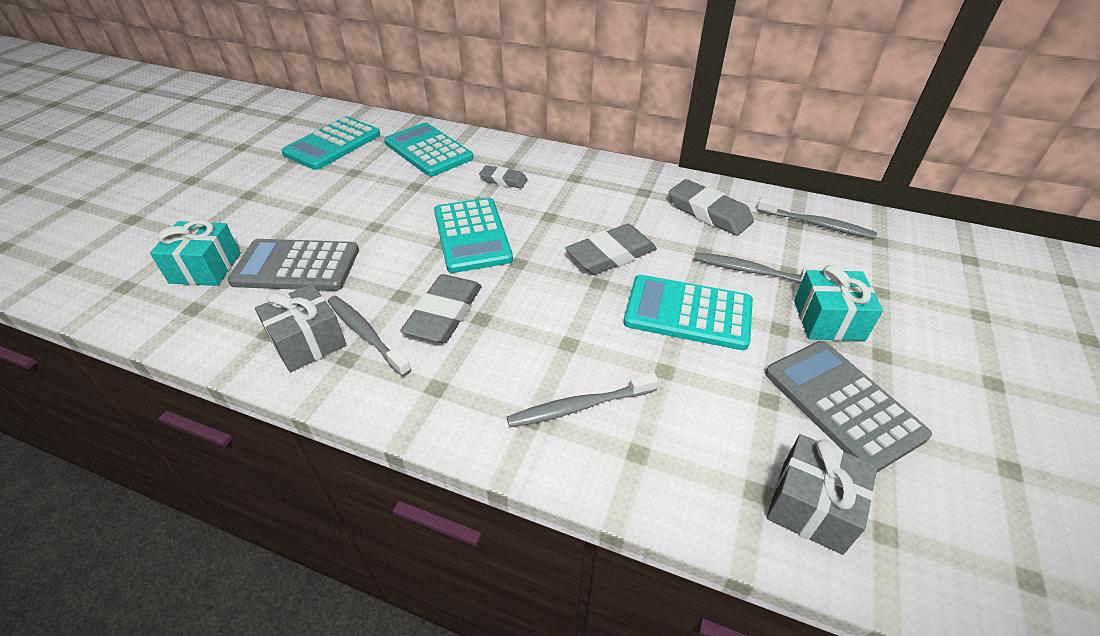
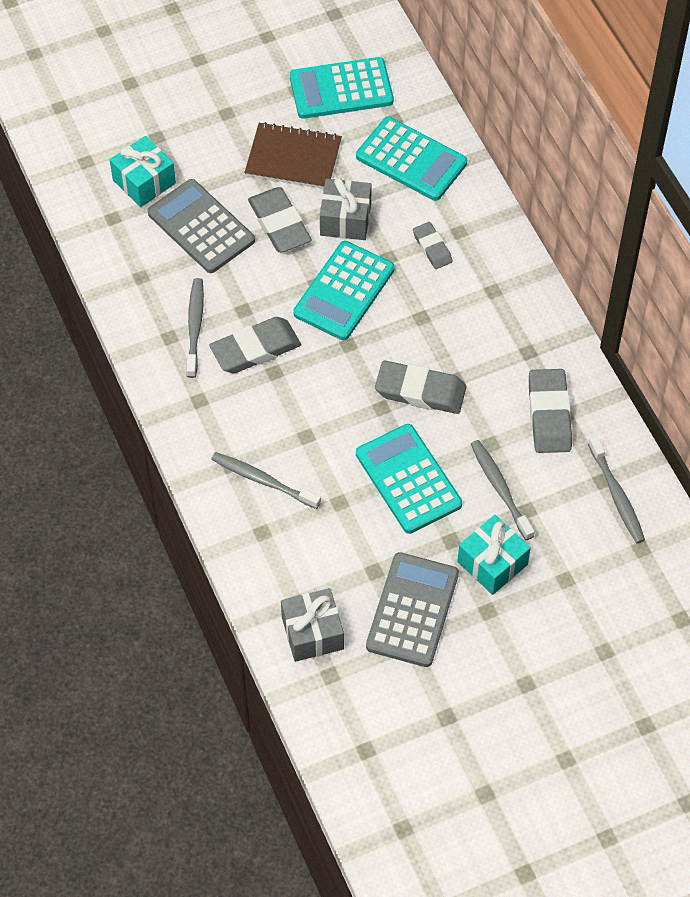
camera: 45 degrees right, 15 degrees up
grey gift [255,284,346,372] -> grey gift moved to [320,178,372,240]
turquoise calculator [384,123,474,177] -> turquoise calculator turned 120 degrees clockwise [356,117,467,201]
none -> brown notebook [244,122,342,189]
none -> grey eraser [248,187,312,252]

